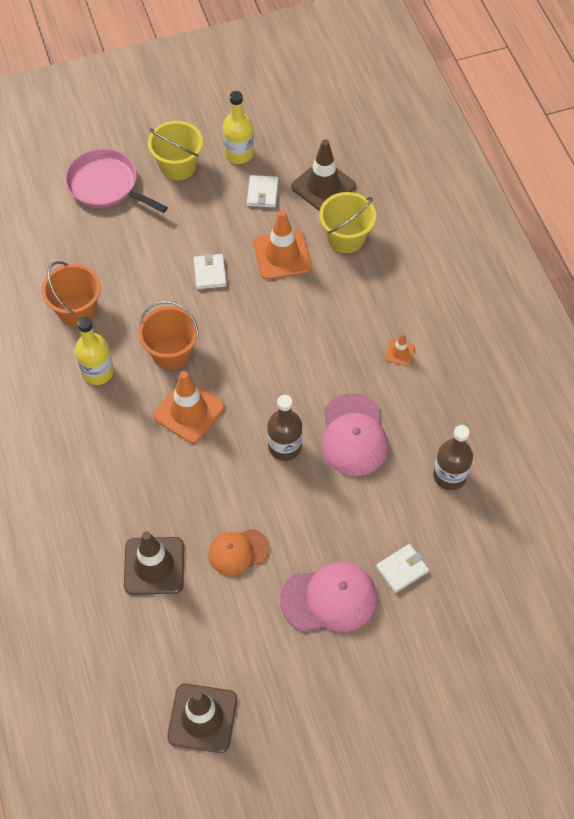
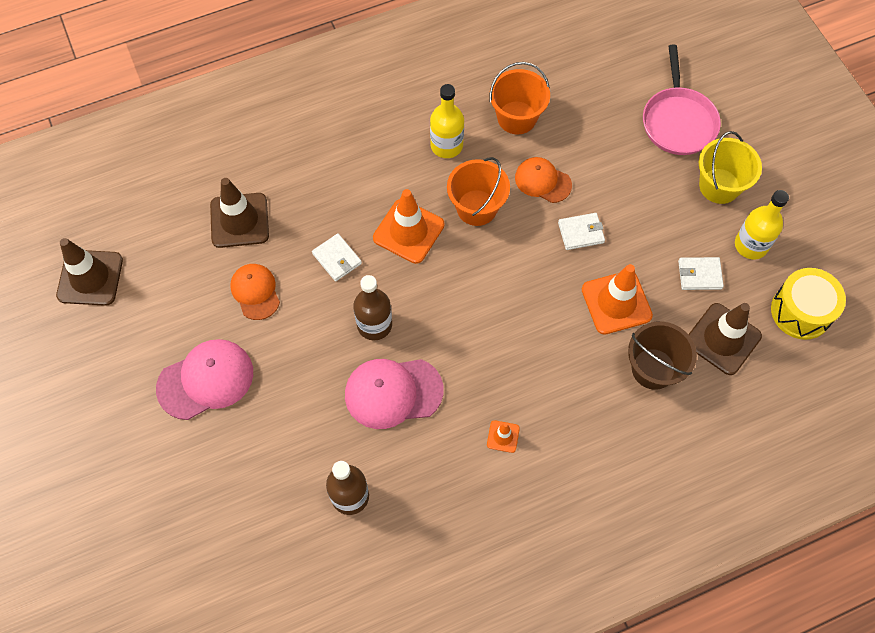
camera: 85 degrees right, 5 degrees up
pink pan [65,149,168,213] -> pink pan turned 150 degrees clockwise [643,45,721,155]
pink cap [280,562,377,632] -> pink cap turned 105 degrees counterclockwise [156,339,253,420]
yellow bucket [319,192,376,253] -> brown bucket [628,321,697,390]
white wallet [376,544,429,593] -> white wallet moved to [312,233,362,282]
none -> orange cap [515,157,572,203]
none -> yellow drum [771,268,846,340]

